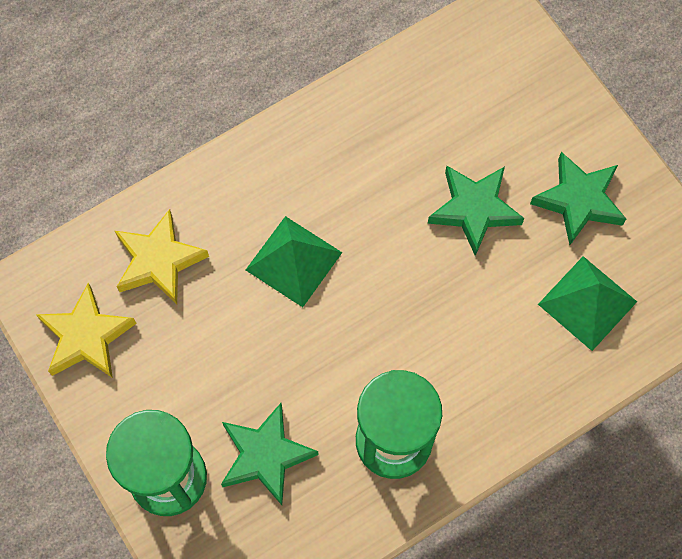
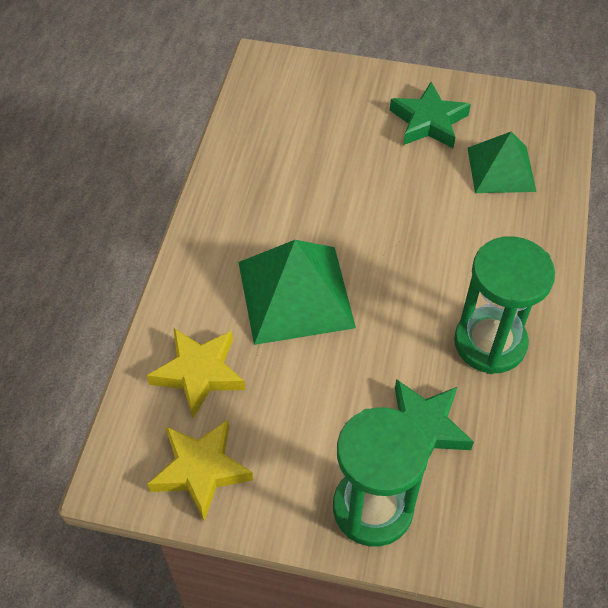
camera: 45 degrees left, 15 degrees down
green pyramid [246,216,343,307] -> green pyramid [238,240,356,345], size x1.52
green star [428,166,524,256] -> none

